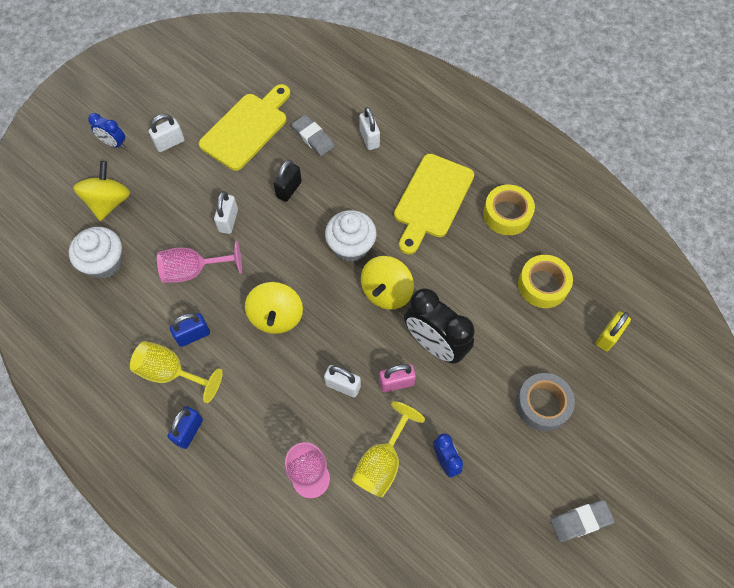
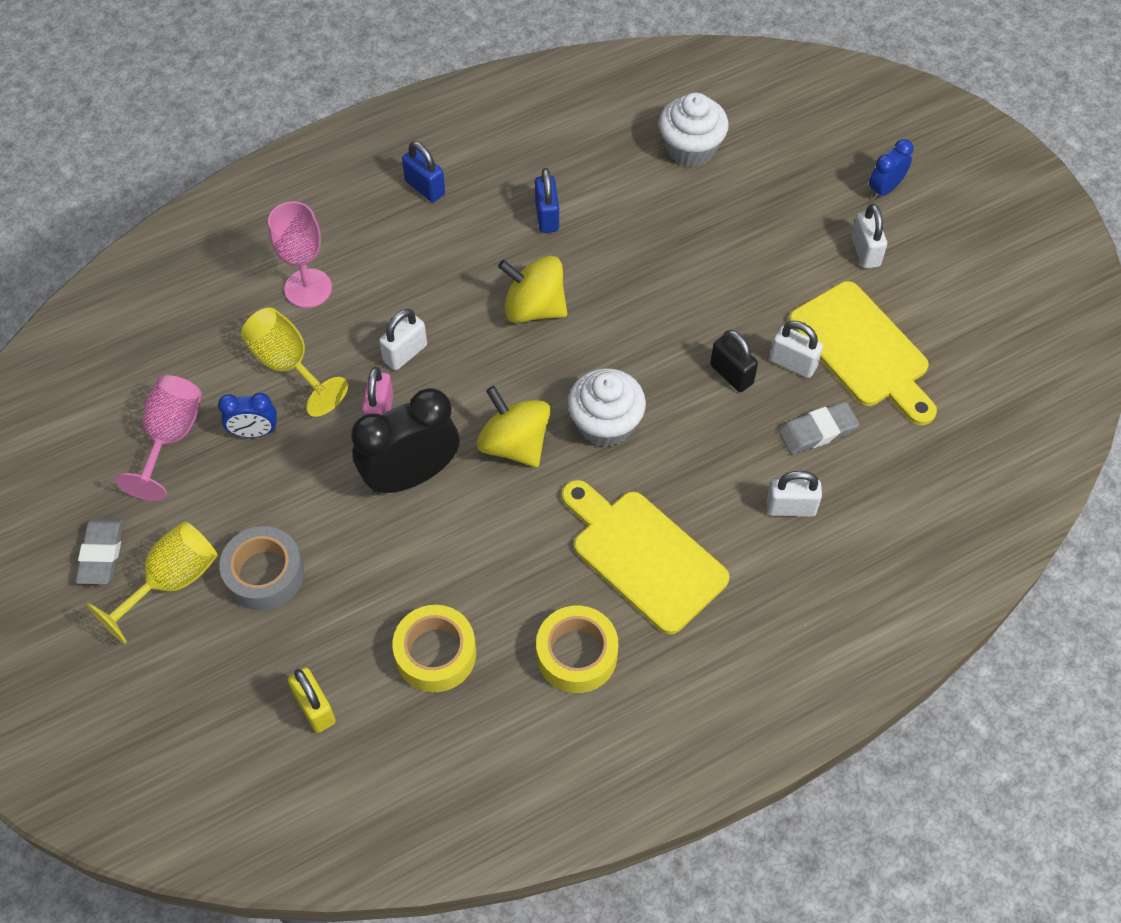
camera: 110 degrees right, 5 degrees down
yellow spinning top [73,161,130,221] -> none
yellow goblet [130,341,223,403] -> yellow goblet moved to [87,521,218,644]
pink goblet [157,240,242,283] -> pink goblet moved to [115,375,202,501]
white padlock [214,191,238,234] -> white padlock moved to [770,321,823,378]

